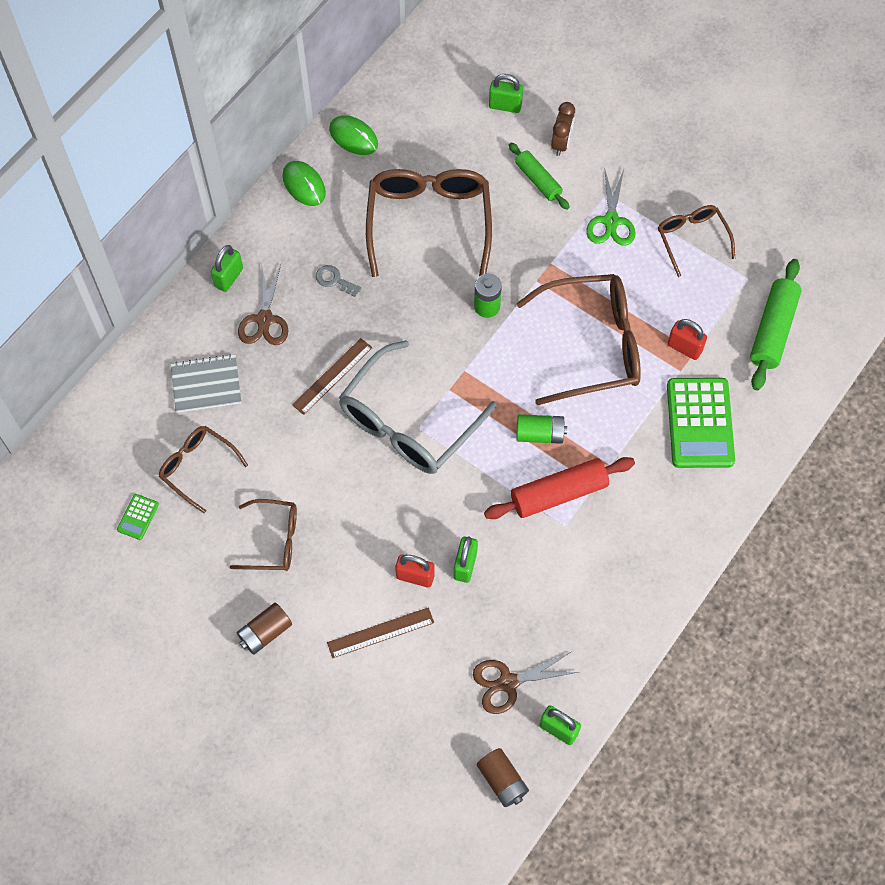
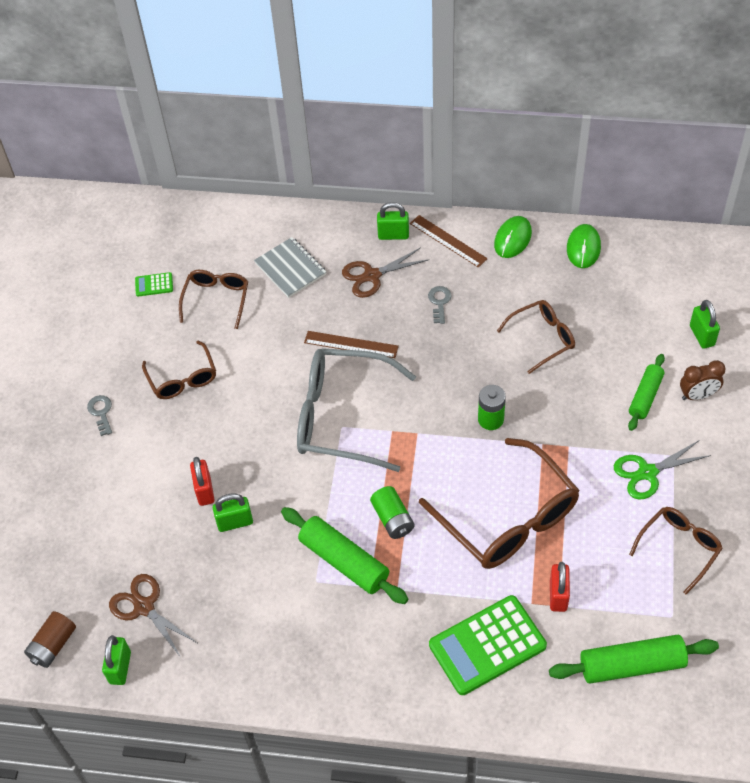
camera: 65 degrees right, 10 degrees down
brown battery [237,603,292,655] -> grey key [87,395,112,436]
brown ruler [327,607,434,658] -> brown ruler moved to [410,215,488,268]
brown glasses [366,169,492,277] -> brown glasses [497,300,575,374], size x0.55
red rolling pin [484,457,635,519] -> green rolling pin [281,507,409,604]

